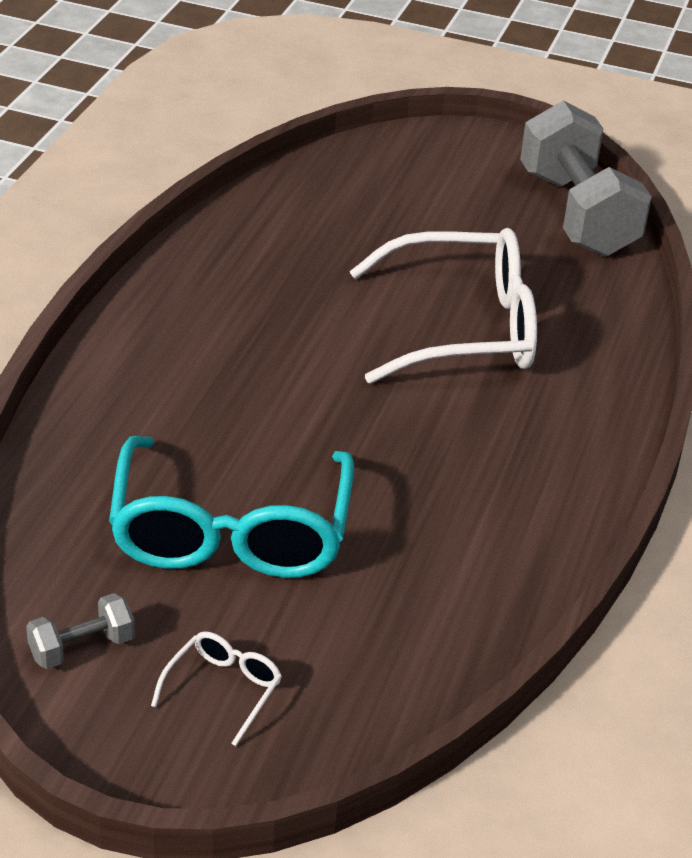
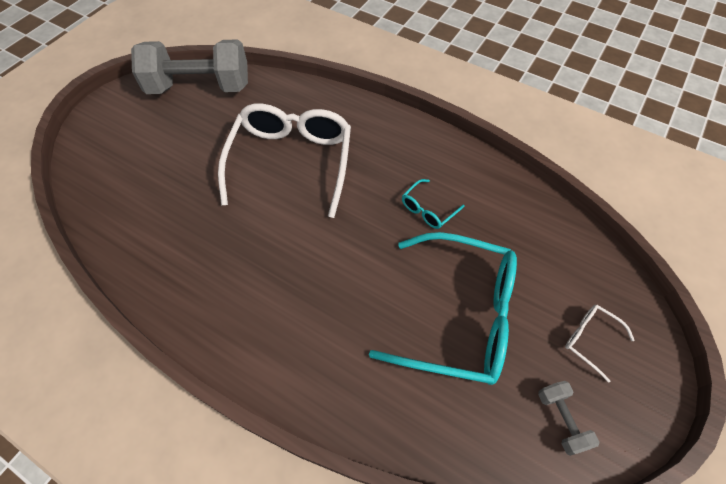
camera: 75 degrees left, 20 degrees up
none -> turquoise glasses [402,179,465,229]

